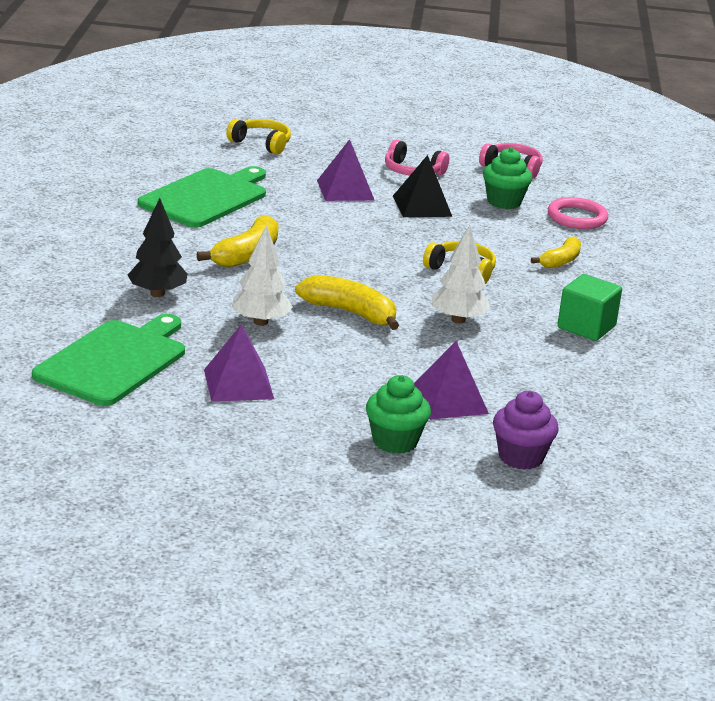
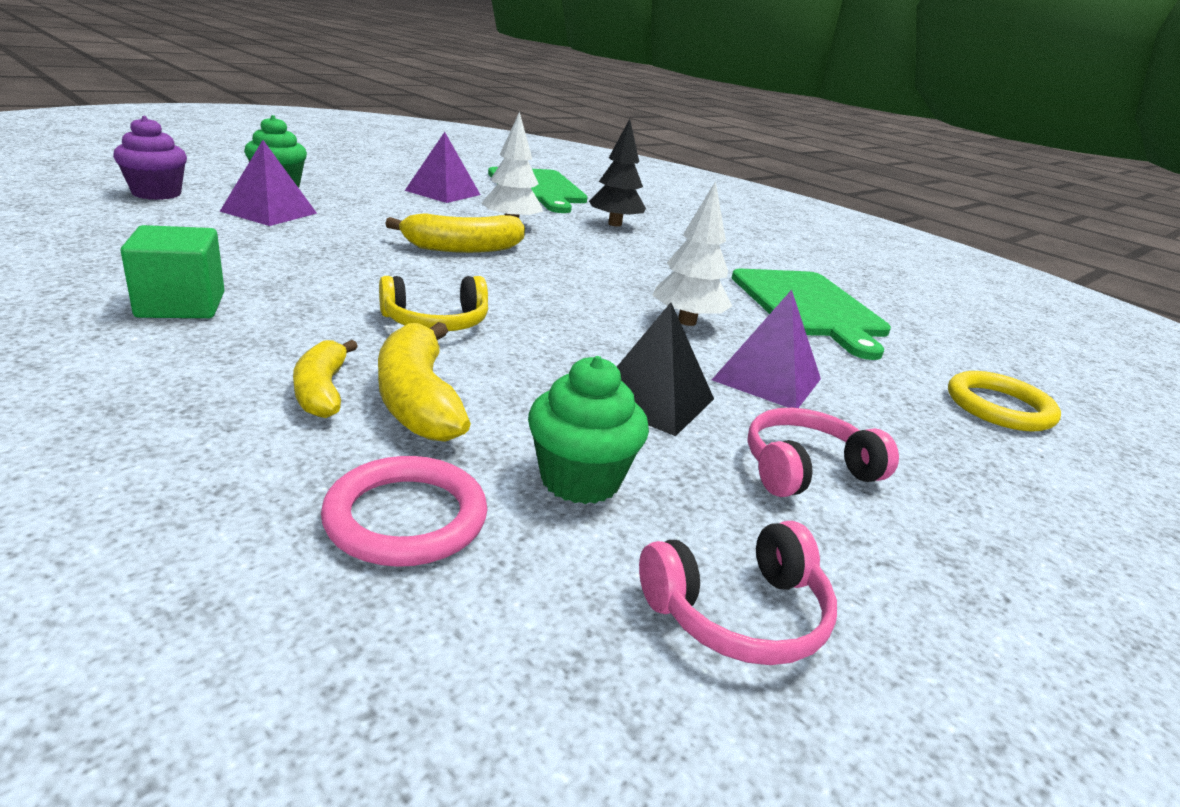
camera: 130 degrees right, 0 degrees up
yellow banana [197,215,279,268] -> yellow banana moved to [378,322,471,442]
yellow headphones [226,119,291,154] -> yellow ring [948,371,1061,432]
white tree [432,225,491,324] -> white tree moved to [652,181,732,326]

